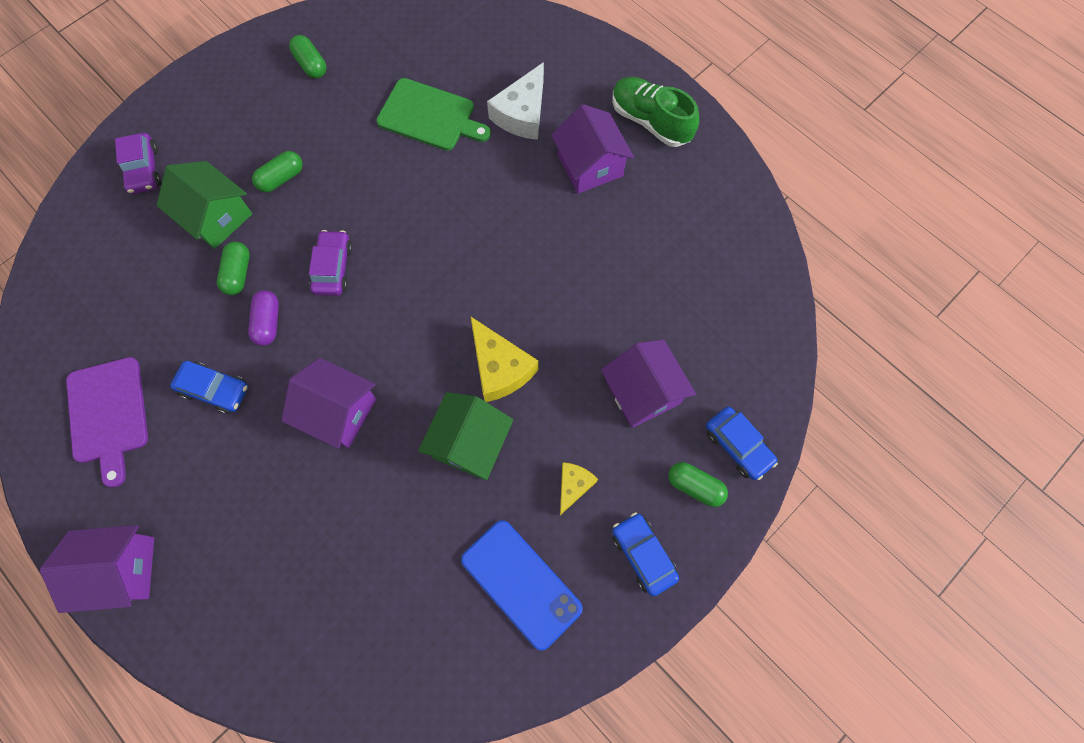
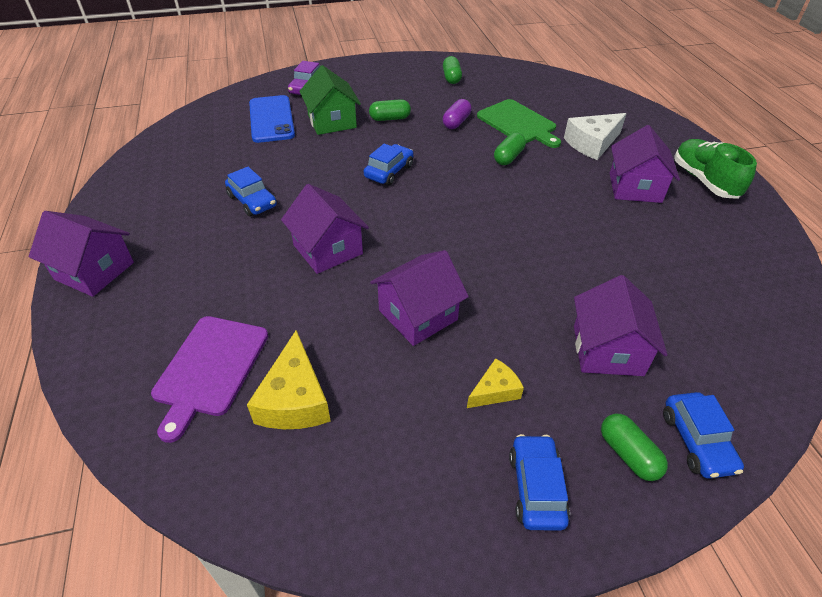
camera: 30 degrees right, 25 degrees down
purple cutting board [66,357,148,488] -> purple cutting board moved to [151,316,268,443]
green capsule [217,242,250,295] -> green capsule moved to [494,132,526,165]
purple capsule [248,290,279,346] -> purple capsule moved to [443,99,472,129]
purple car [309,230,353,296] -> blue car [364,144,414,185]
green house [418,392,514,480] -> purple house [370,250,469,346]
blue phone [461,520,583,651] -> blue phone moved to [249,95,295,143]
yellow cheese [470,316,539,402] -> yellow cheese moved to [247,330,331,429]

